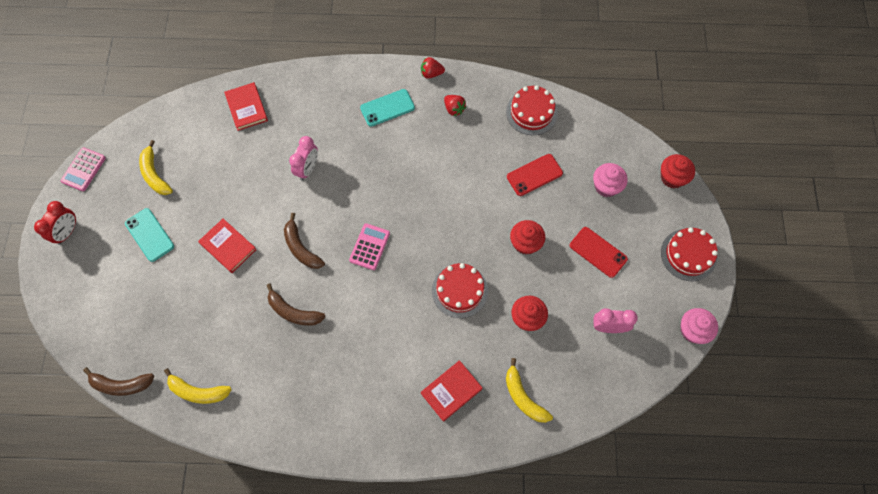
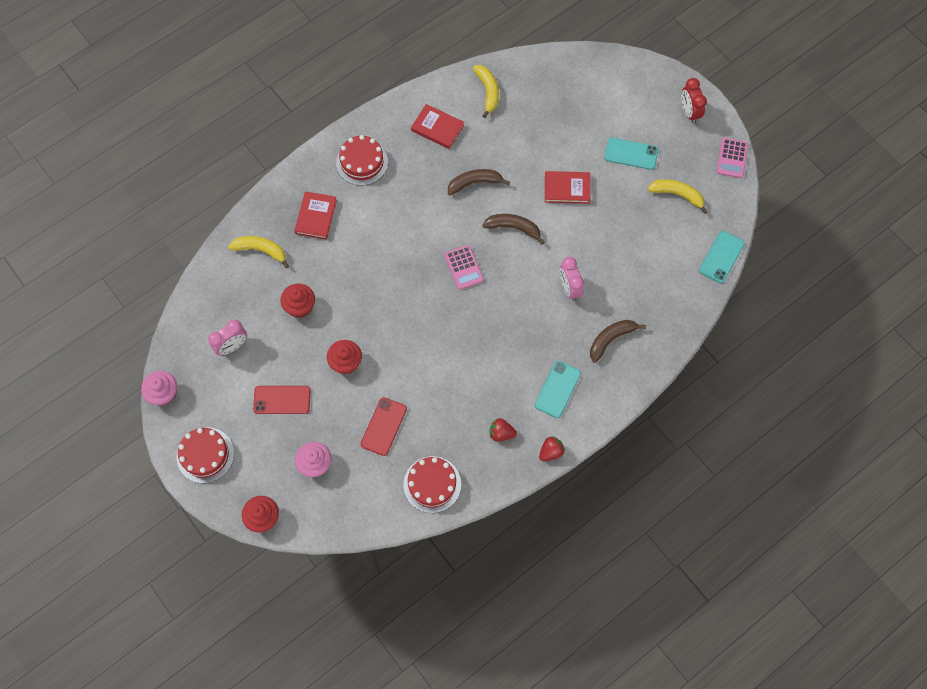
camera: 140 degrees right, 0 degrees up
pink calculator [61,148,106,191] -> pink calculator turned 150 degrees counterclockwise [717,138,748,178]
brown banana [83,367,154,396] -> brown banana moved to [590,320,646,363]
yellow banana [164,368,232,404] -> yellow banana turned 105 degrees clockwise [473,65,499,118]
red book [224,82,268,131] -> red book moved to [411,104,464,149]
red cake [432,263,488,318] -> red cake moved to [336,135,388,186]
none -> turquoise phone [699,231,745,283]

